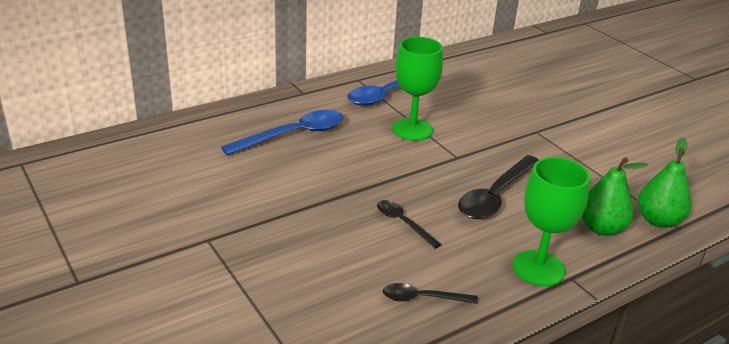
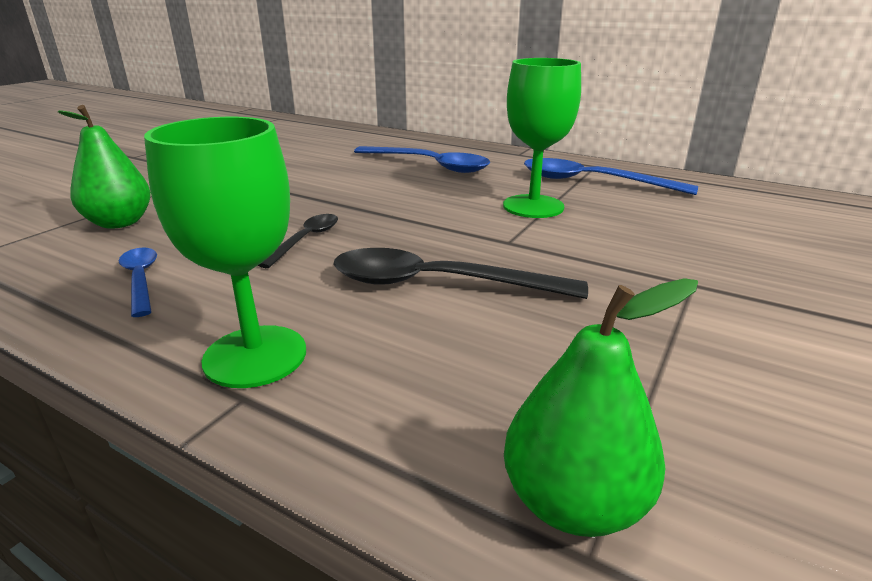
camera: 65 degrees right, 5 degrees down
black spoon [383,283,478,304] -> blue spoon [119,247,157,317]
green pear [581,157,648,236] -> green pear moved to [58,105,151,229]

